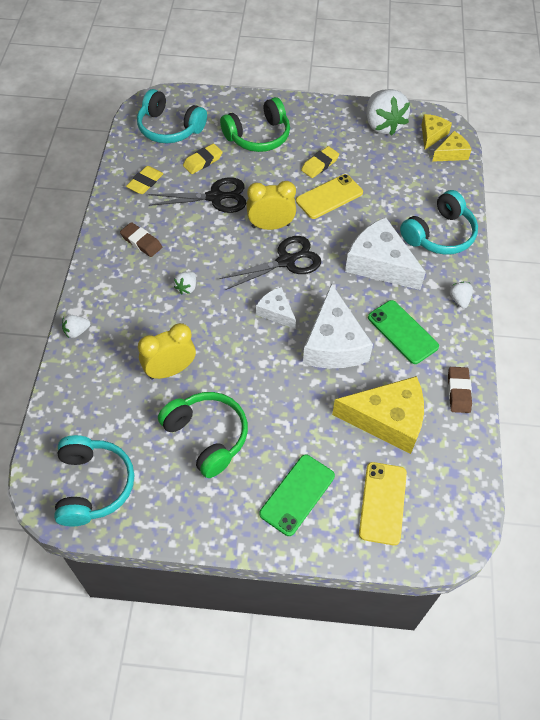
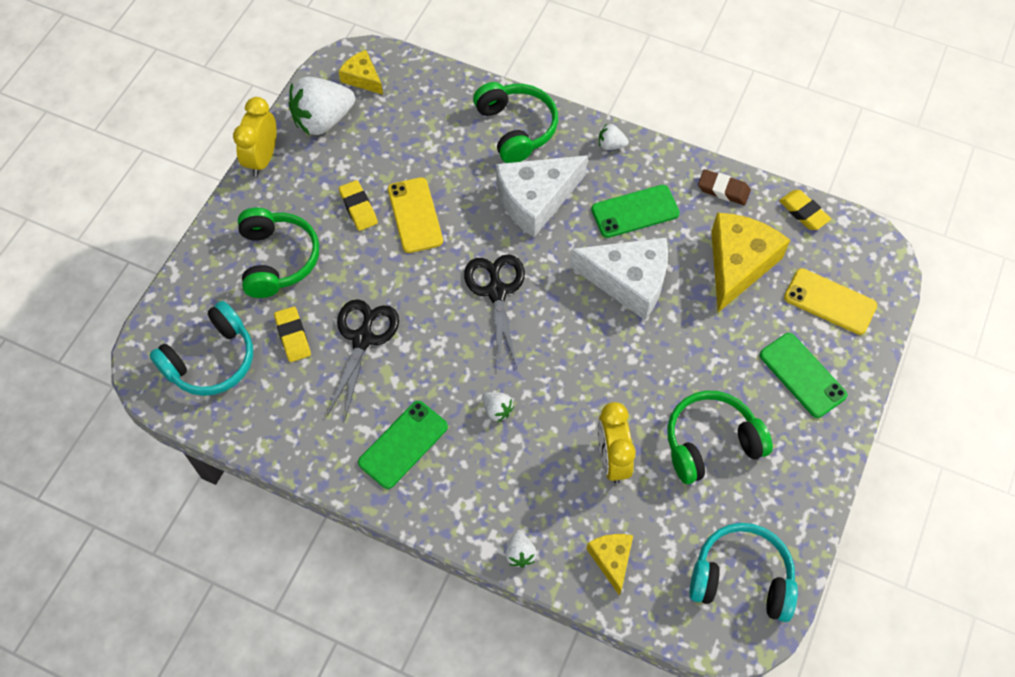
camera: 70 degrees left, 5 degrees up
brown eraser [120,222,162,257] -> green phone [358,401,448,489]
yellow eraser [126,166,163,194] -> yellow eraser moved to [779,190,831,230]
yellow clock [246,181,296,230] -> yellow clock moved to [233,97,276,177]
white cheese [256,287,296,329] -> none
white strawberry [367,89,410,136] -> white strawberry turned 150 degrees clockwise [289,77,355,135]
turquoise headphones [400,190,478,255] -> green headphones [473,82,558,163]
yellow cheese [432,131,472,162] -> yellow cheese moved to [587,534,633,596]

